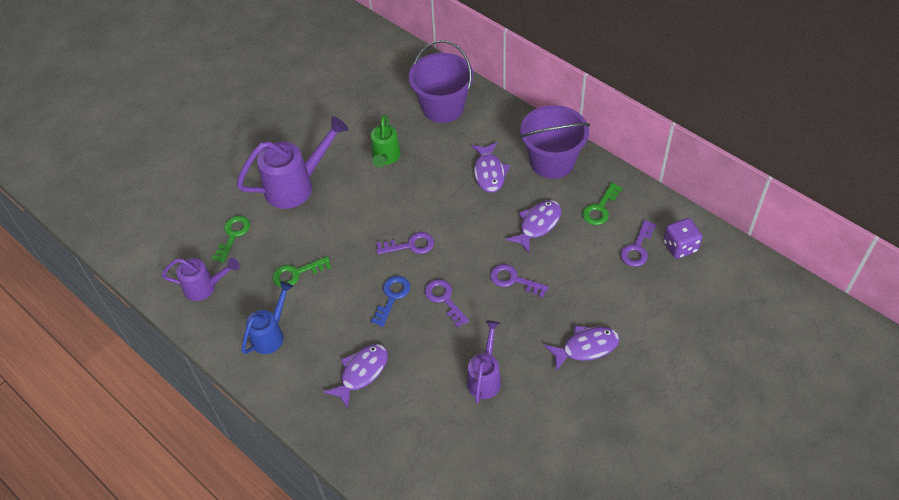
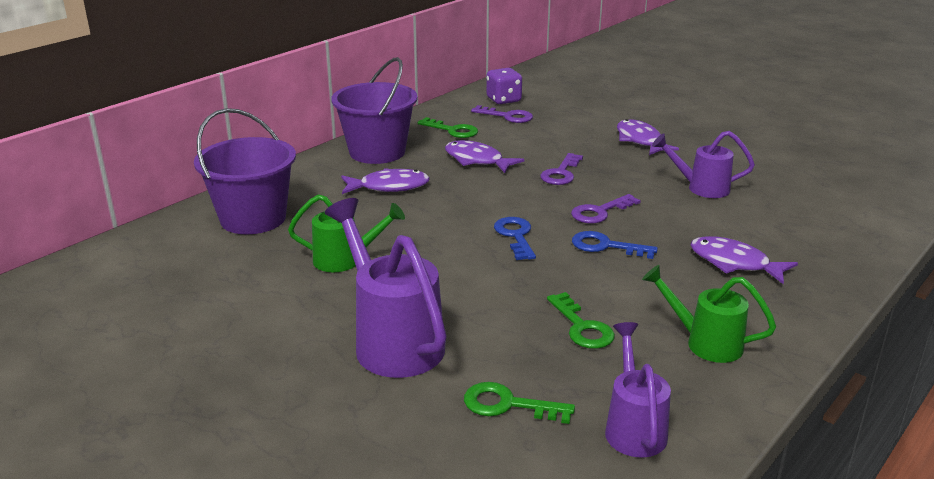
camera: 95 degrees left, 25 degrees down
blue watering can [242,281,293,354] -> green watering can [642,265,776,363]
purple key [376,232,434,254] -> blue key [494,217,536,260]

